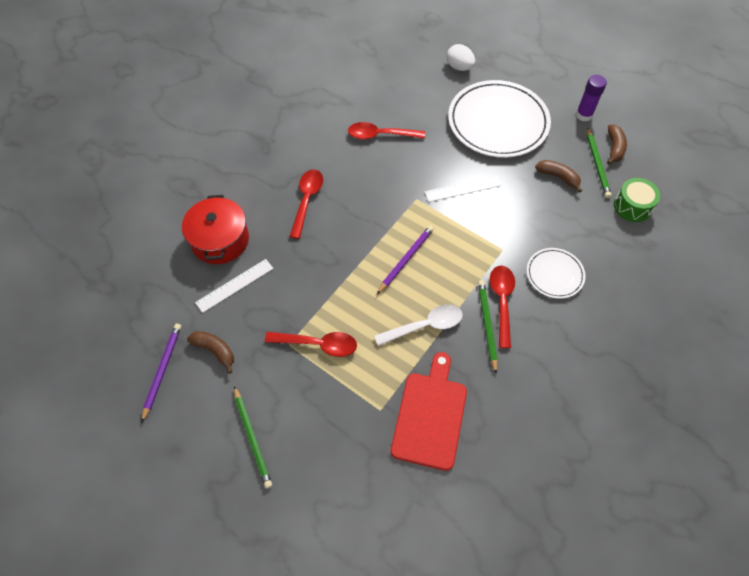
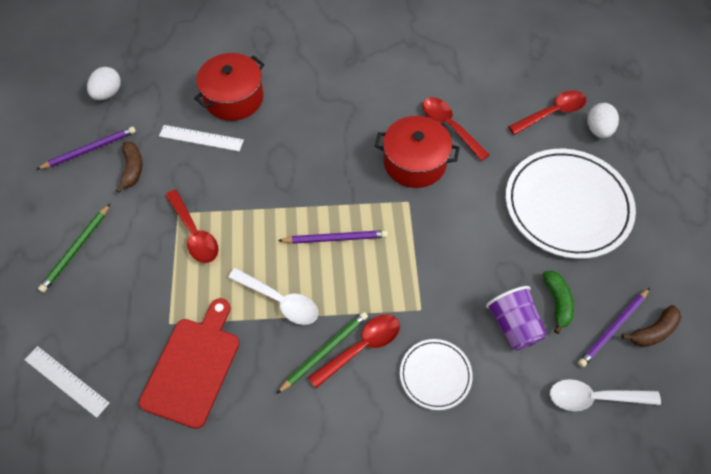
camera: 50 degrees right, 0 degrees up
red spoon [289,170,323,239] -> red spoon moved to [508,90,586,135]
red cutting board [391,352,467,471] -> red cutting board turned 45 degrees counterclockwise [139,298,239,429]
white ruler [425,176,501,202] -> white ruler moved to [24,346,110,418]
brown banana [535,160,582,192] -> green banana [543,271,574,334]
purple glue stick [576,75,607,121] -> none
green pencil [587,127,612,198] -> purple pencil [578,288,650,367]
green drum [614,178,660,222] -> white spoon [550,379,661,411]
none -> white egg [87,67,121,100]
none -> red pot [375,116,460,188]
none -> purple cup [486,286,547,351]

